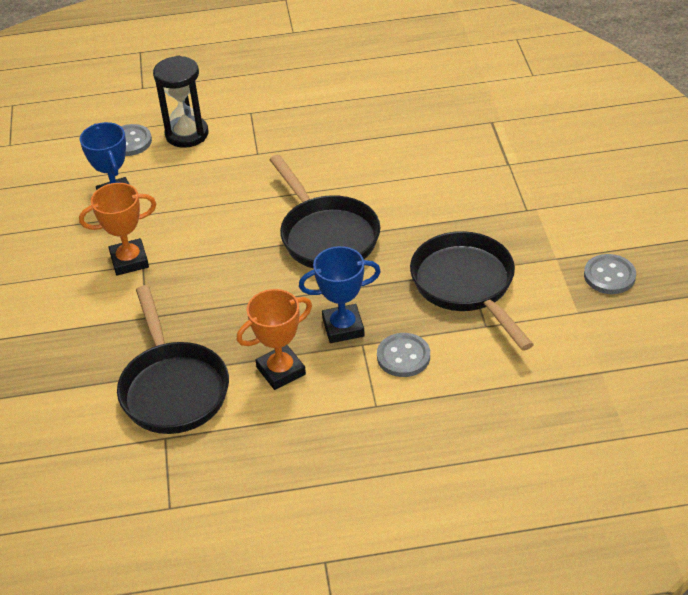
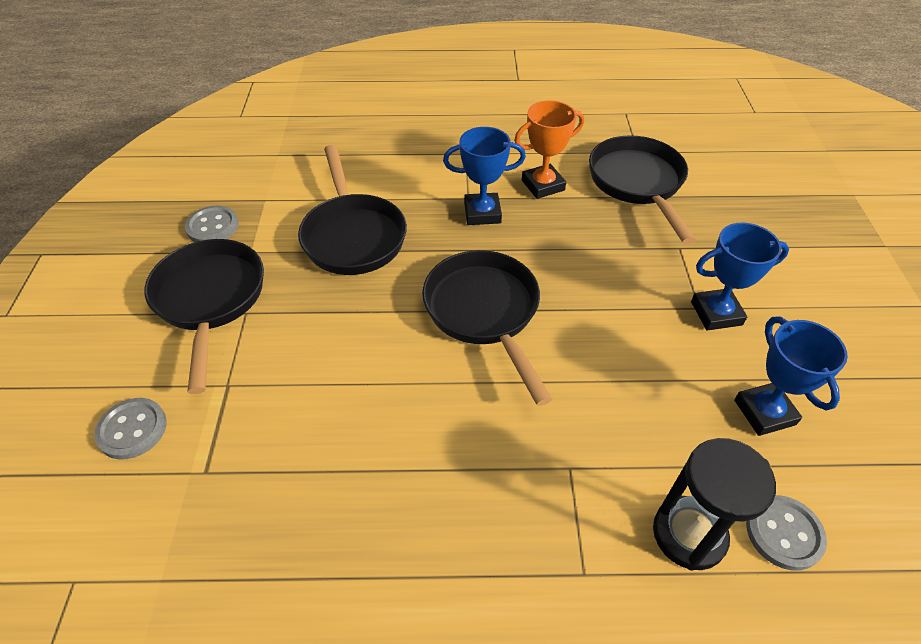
camera: 175 degrees left, 5 degrees up
orange trophy [79,183,156,276] -> blue trophy [691,223,789,330]
grey button [377,333,430,377] -> grey button moved to [94,398,167,459]
none -> black pan [145,239,264,394]

